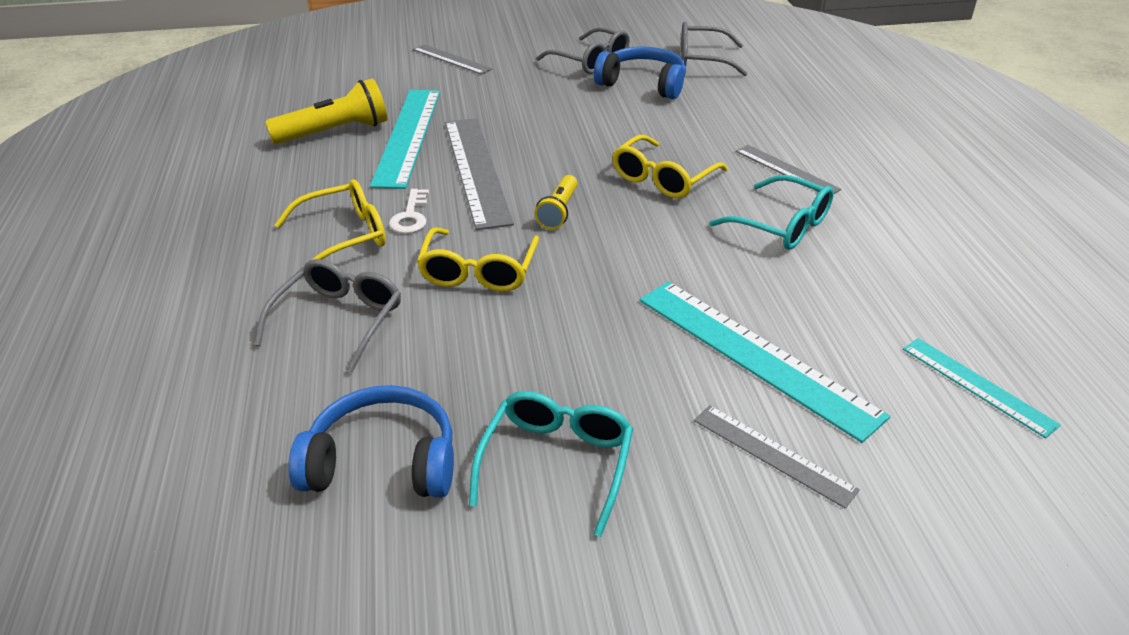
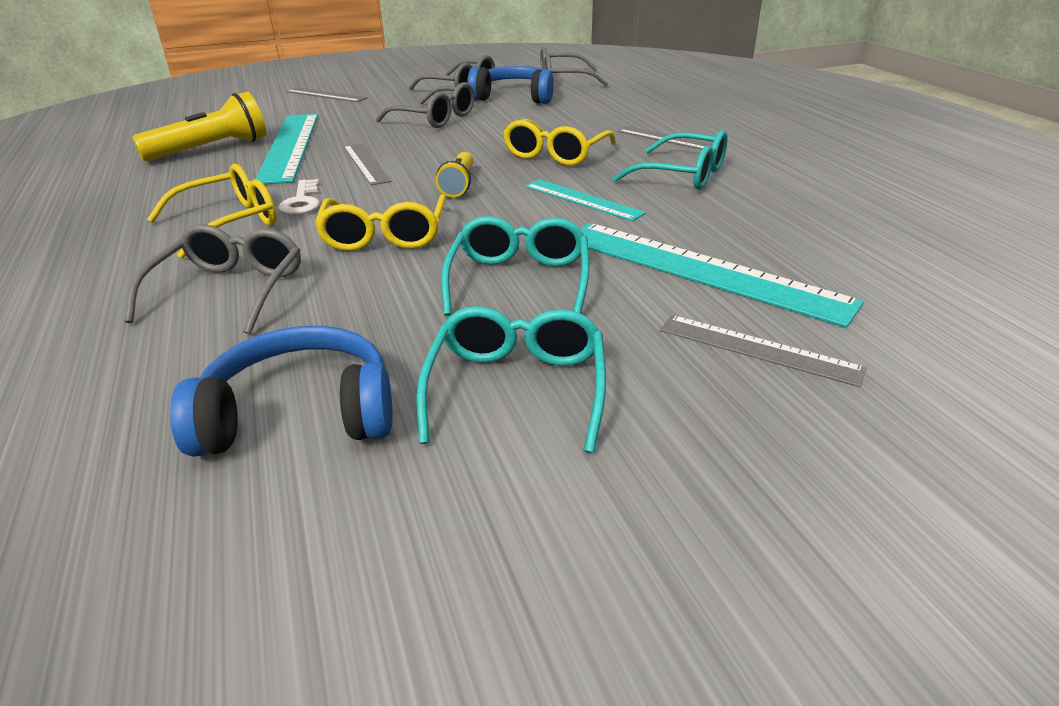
camera: 10 degrees left, 5 degrees down
grey ruler [445,118,514,230] -> grey ruler [344,143,392,185], size x0.55
turquoise ruler [903,338,1061,438] -> turquoise ruler moved to [525,179,646,221]
none -> grey glasses [376,82,475,128]
none -> turquoise glasses [441,216,589,316]

